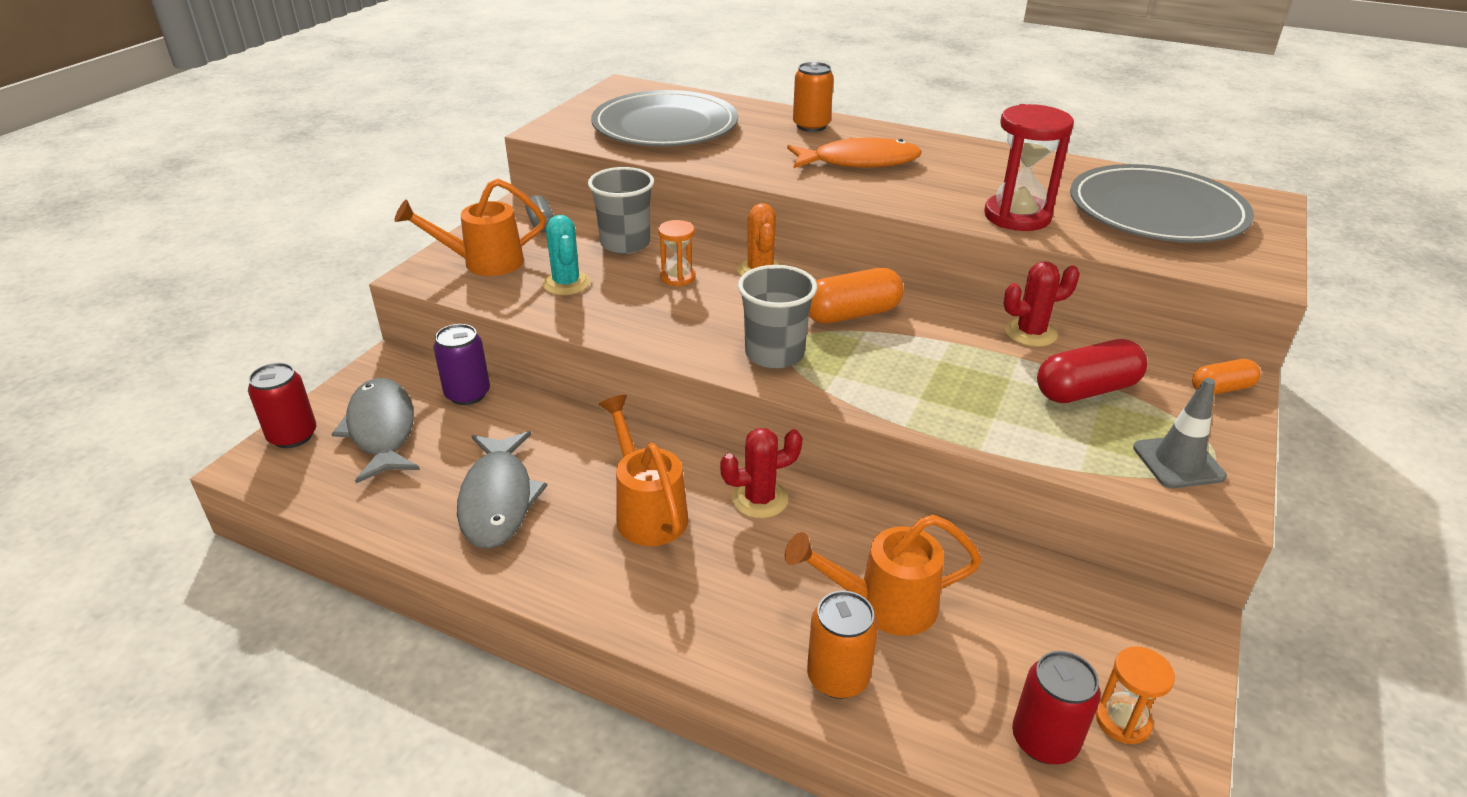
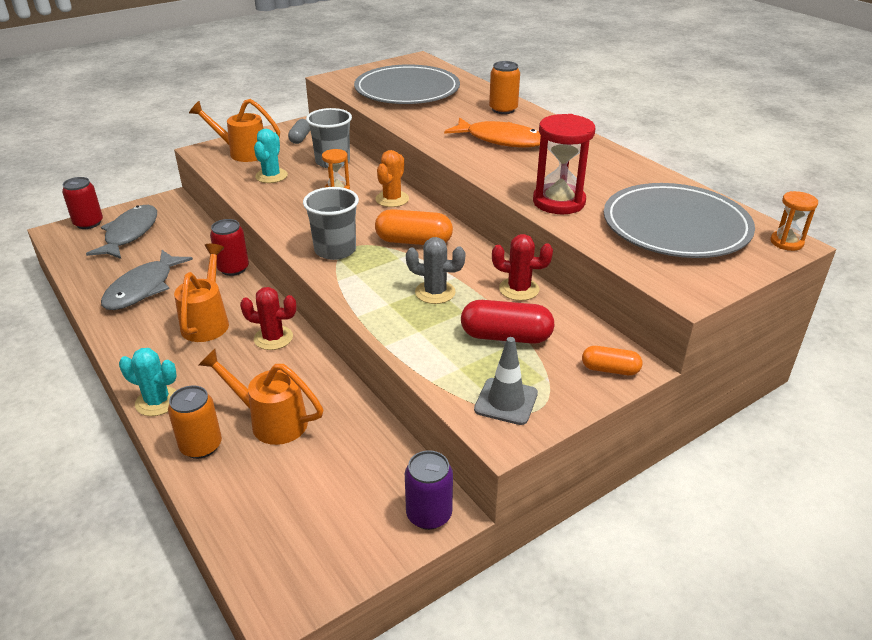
camera: 30 degrees right, 0 degrees up
purple can [433,324,490,405] -> purple can moved to [405,450,453,530]
red can [1012,651,1101,764] -> red can moved to [210,219,249,276]
orange hourglass [1096,646,1175,744] -> orange hourglass moved to [770,191,818,251]
none -> turquoise cactus [119,348,177,416]
none -> grey cactus [406,237,466,304]

